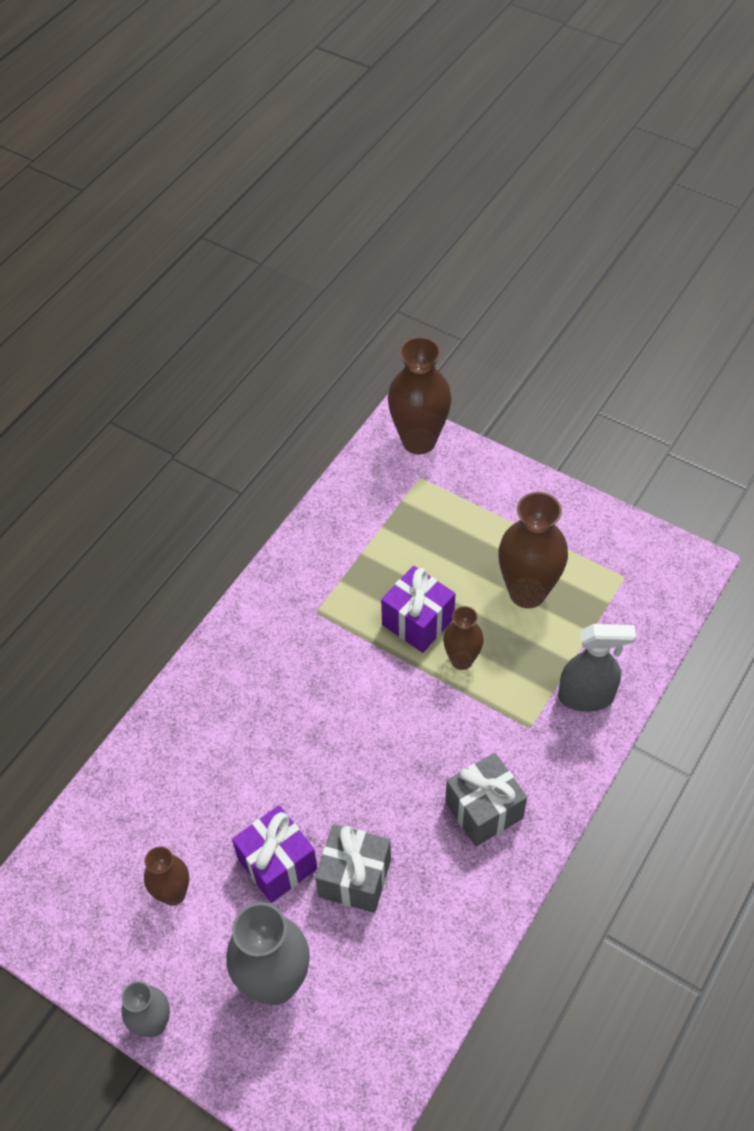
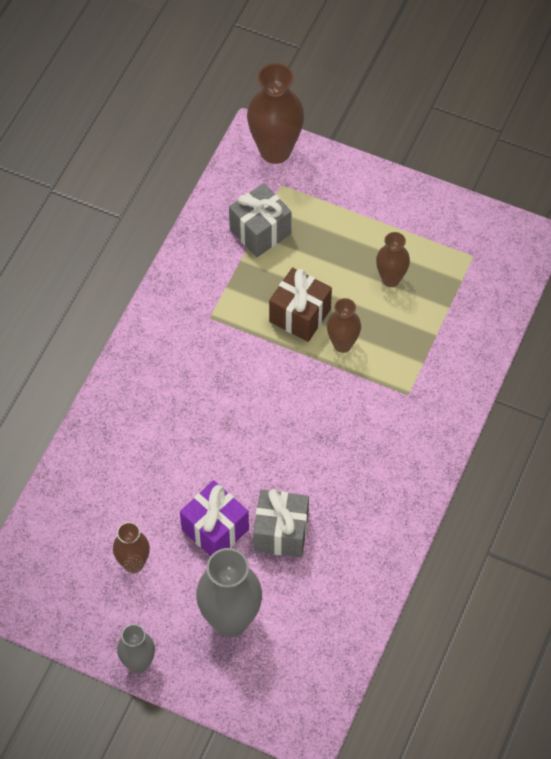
camera: 10 degrees left, 5 degrees up
purple gift [381,566,455,653] -> brown gift [269,268,332,342]
grey gift [445,753,527,846] -> grey gift moved to [229,183,291,257]
brown vase [498,492,568,608] -> brown vase [376,232,410,287], size x0.57
grey spray bottle [558,624,636,712] -> none

